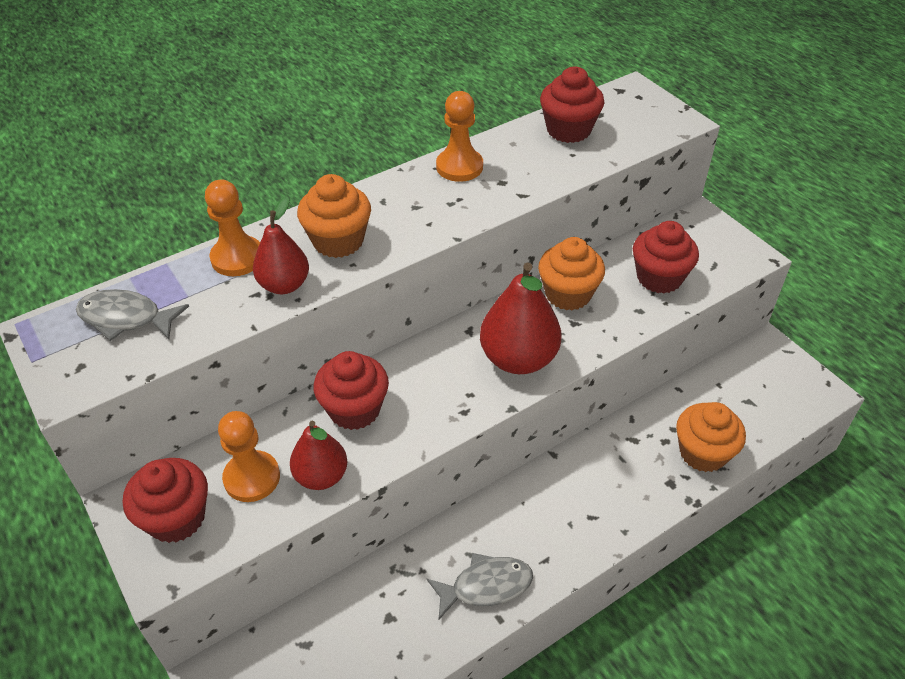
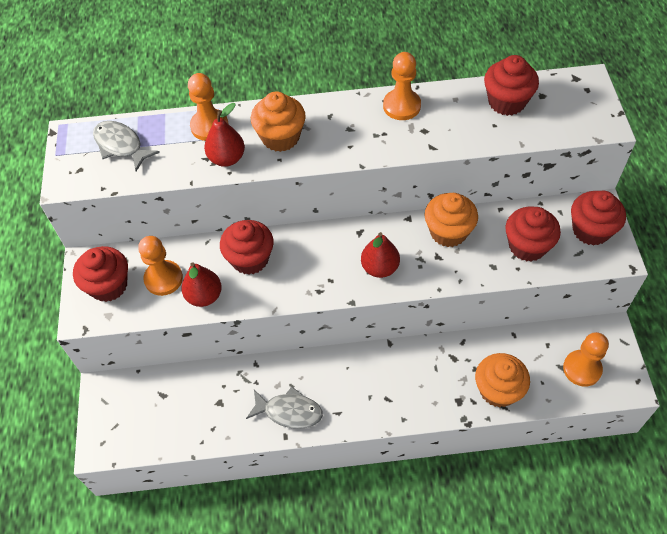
camera: 30 degrees right, 10 degrees up
red pear [480,262,562,374] -> red pear [361,232,400,278], size x0.63
none -> orange pawn [563,332,609,387]
none -> red cupcake [571,191,626,246]

